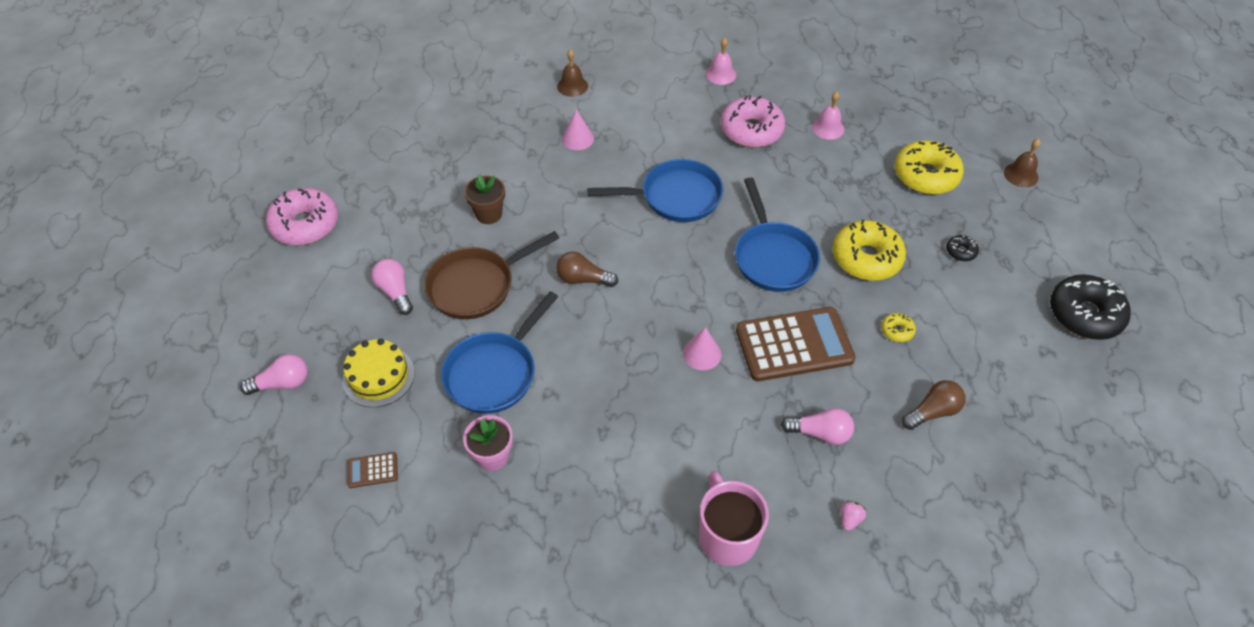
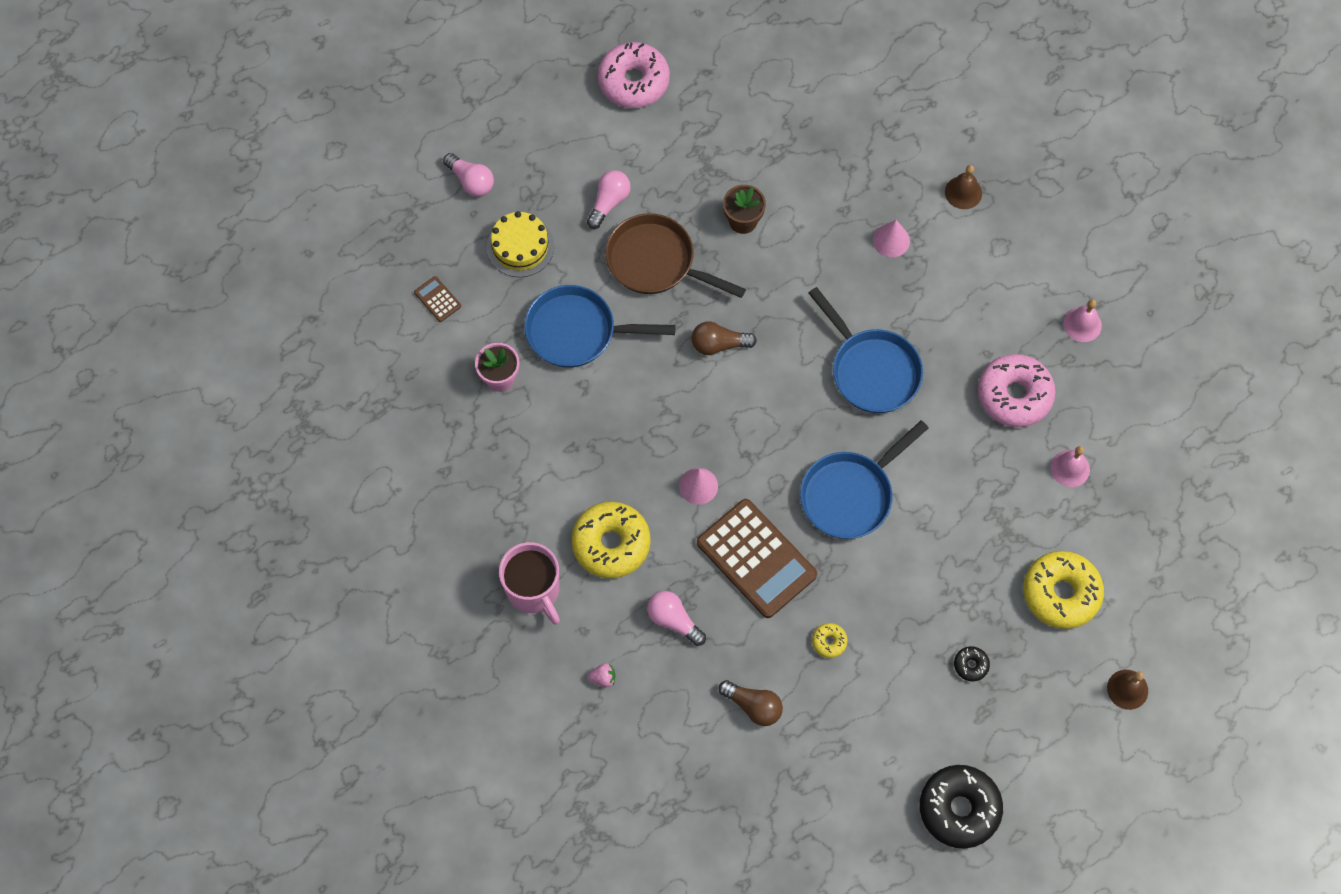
camera: 60 degrees right, 15 degrees up
brown light bulb [556,252,618,287] -> brown light bulb turned 75 degrees counterclockwise [692,322,757,355]
pink mug [699,471,769,566] -> pink mug turned 105 degrees clockwise [499,542,560,624]
pink light bulb [781,408,854,445] -> pink light bulb turned 150 degrees clockwise [647,591,706,646]
yellow donut [833,219,906,281] -> yellow donut moved to [571,502,650,578]

